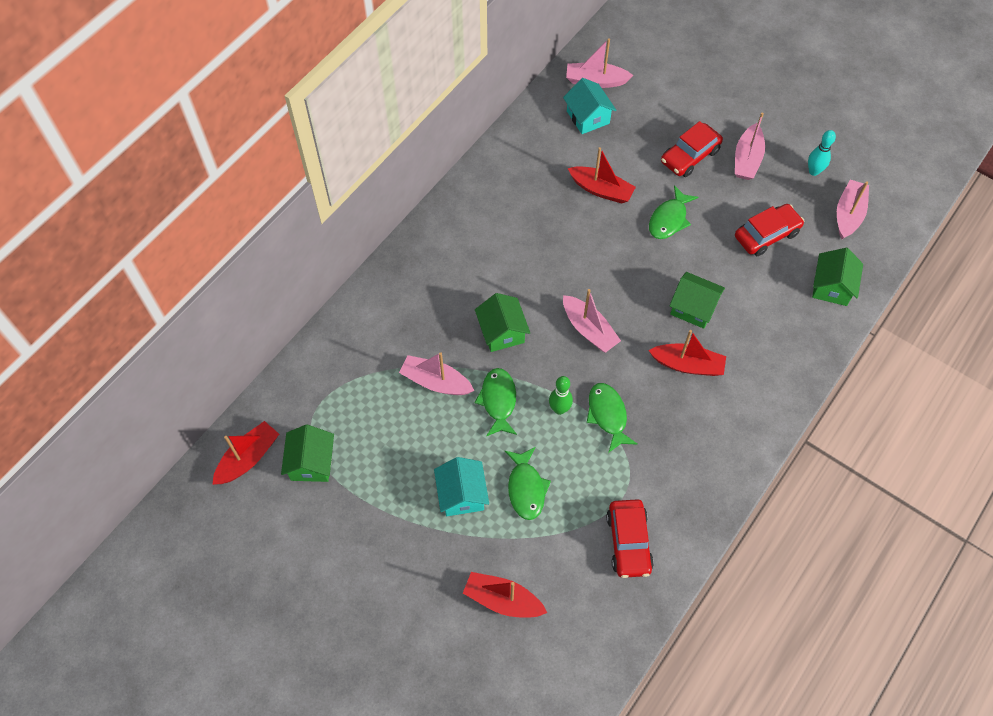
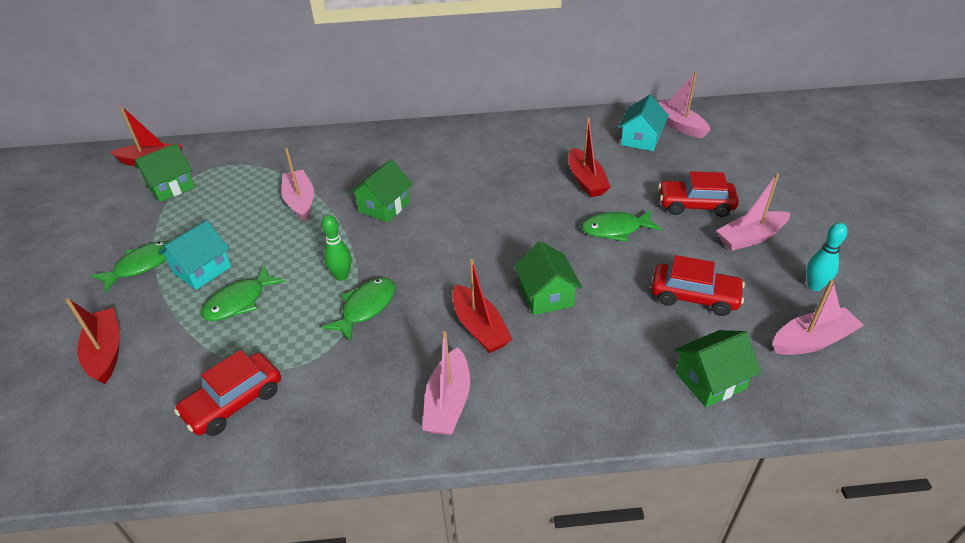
camera: 50 degrees right, 20 degrees down
green fish [475,368,517,436] -> green fish moved to [91,241,169,293]
pink boat [563,289,621,353] -> pink boat moved to [422,331,470,435]

